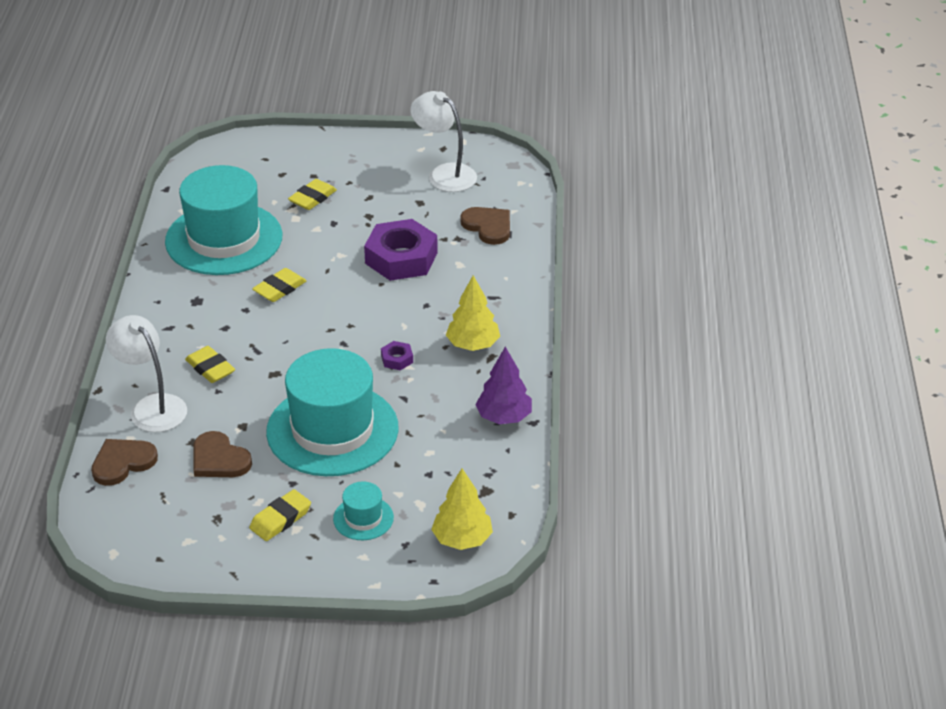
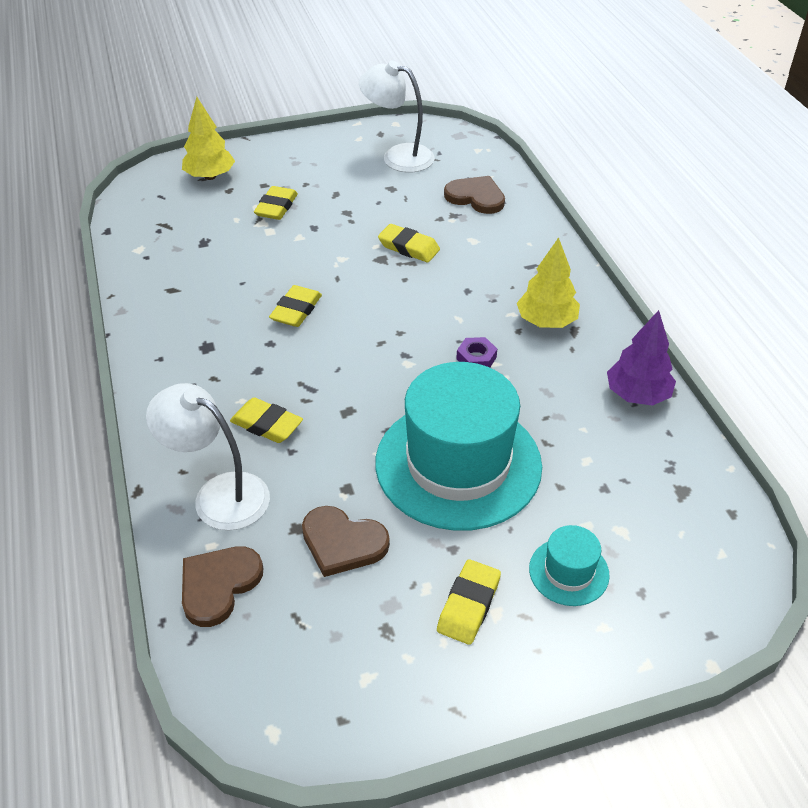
camera: 20 degrees left, 5 degrees up
turquoise hat [165,165,282,275] -> none
purple nut [364,219,438,281] -> yellow eraser [378,224,440,262]
yellow tree [431,468,493,550] -> yellow tree moved to [182,97,235,180]

